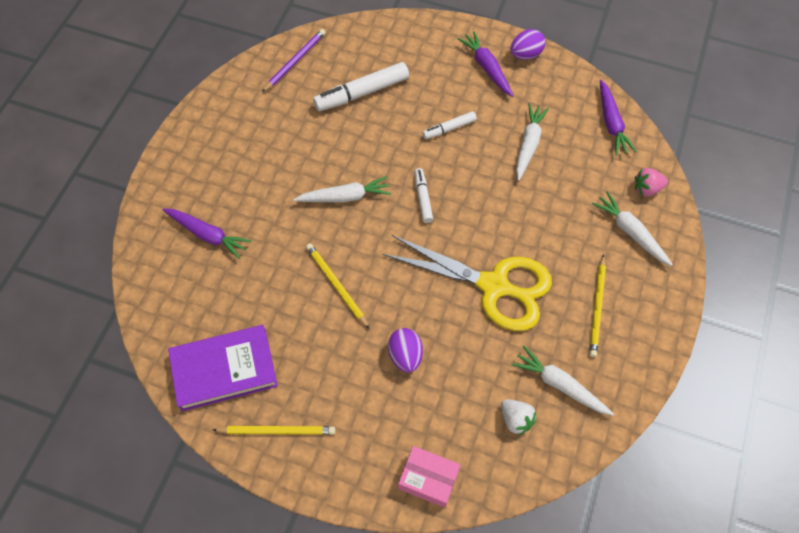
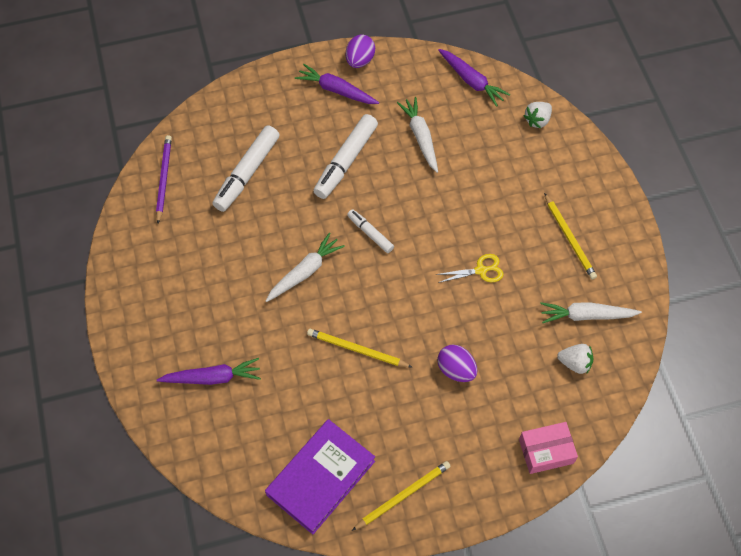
camera: 35 degrees left, 0 degrees up
yellow scissors [383,235,552,331] -> yellow scissors [436,254,504,283], size x0.41
white marker [422,111,477,139] -> white marker [313,114,378,199], size x1.78
white carrot [592,191,673,266] -> none
pink strawberry [635,168,668,197] -> white strawberry [524,102,552,128]

